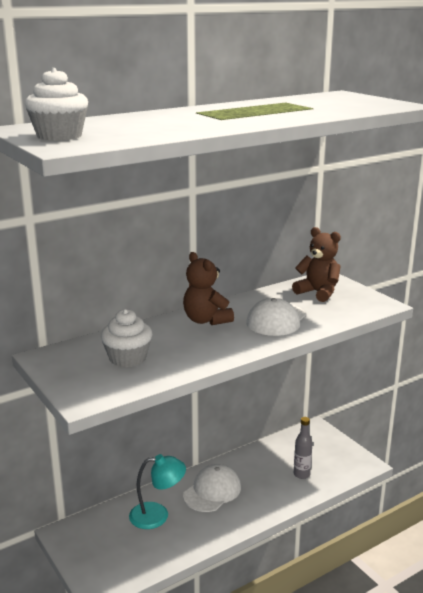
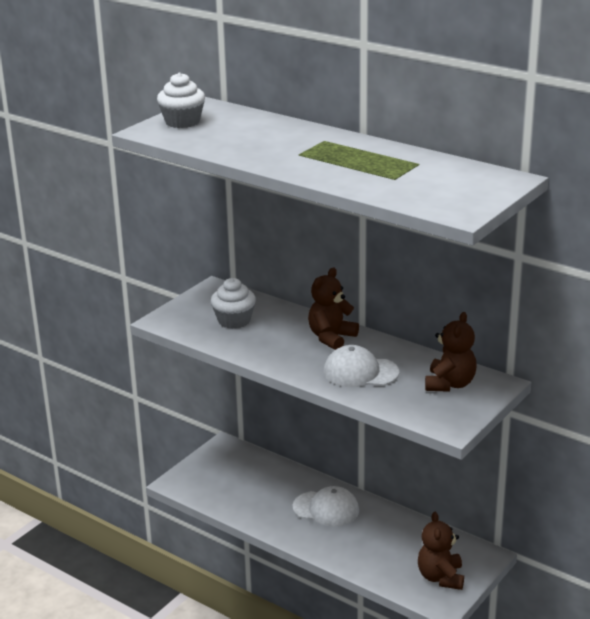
camera: 70 degrees right, 5 degrees up
turquoise lamp [129,454,186,529] -> none
grey bottle [294,417,313,479] -> none
none -> brown teddy bear [418,512,464,590]

